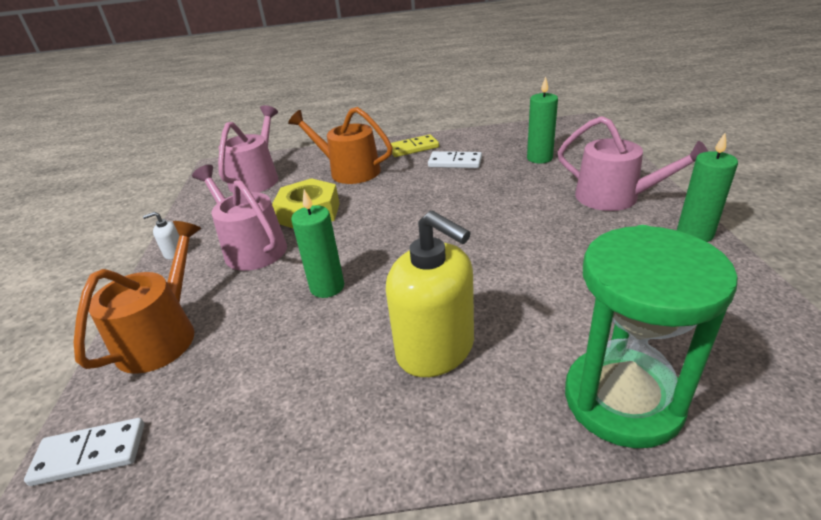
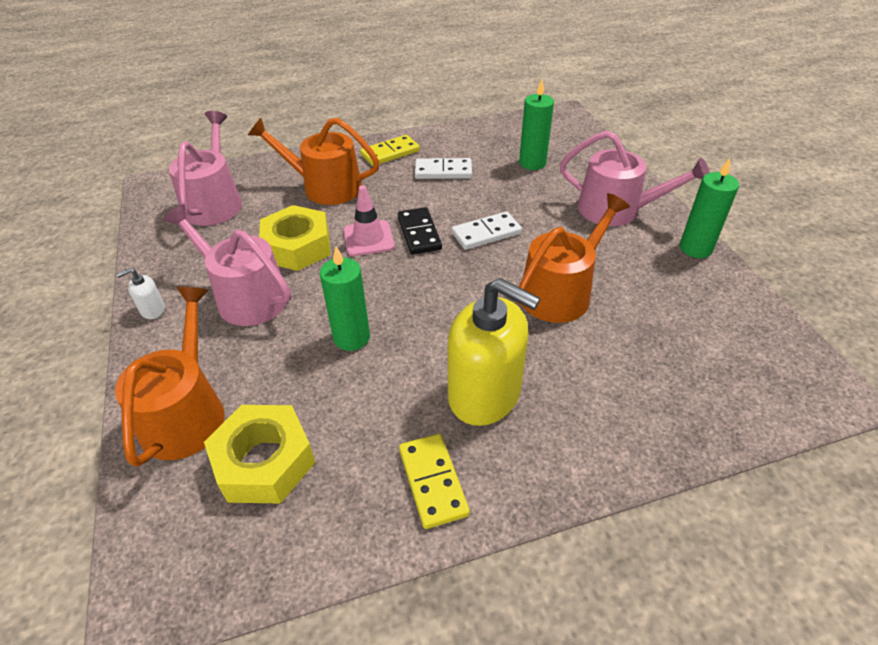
camera: 15 degrees left, 10 degrees up
white domino [24,418,145,486] -> white domino moved to [452,211,522,250]
green hourglass [565,225,738,448] -> none
none -> yellow nut [204,405,315,504]
none -> pink traffic cone [343,185,395,256]
none -> black domino [398,207,442,255]
none -> yellow domino [399,434,470,529]
none -> orange watering can [516,193,630,323]

